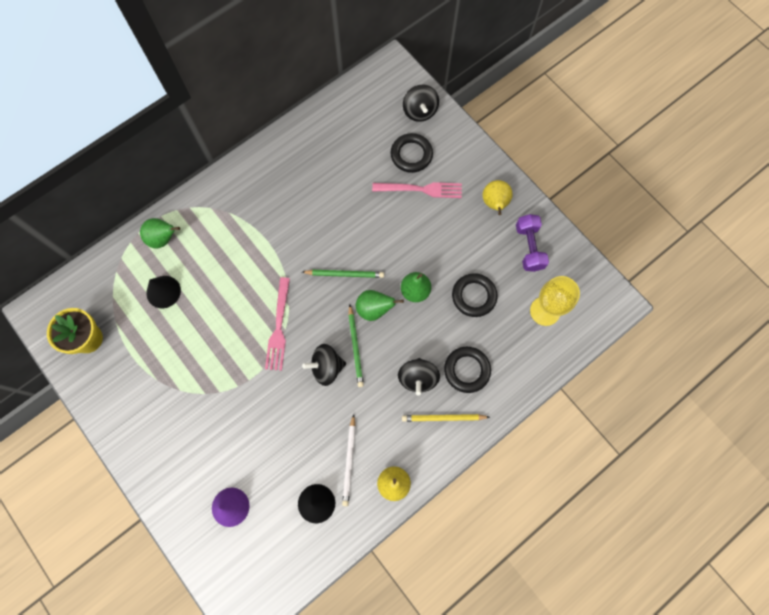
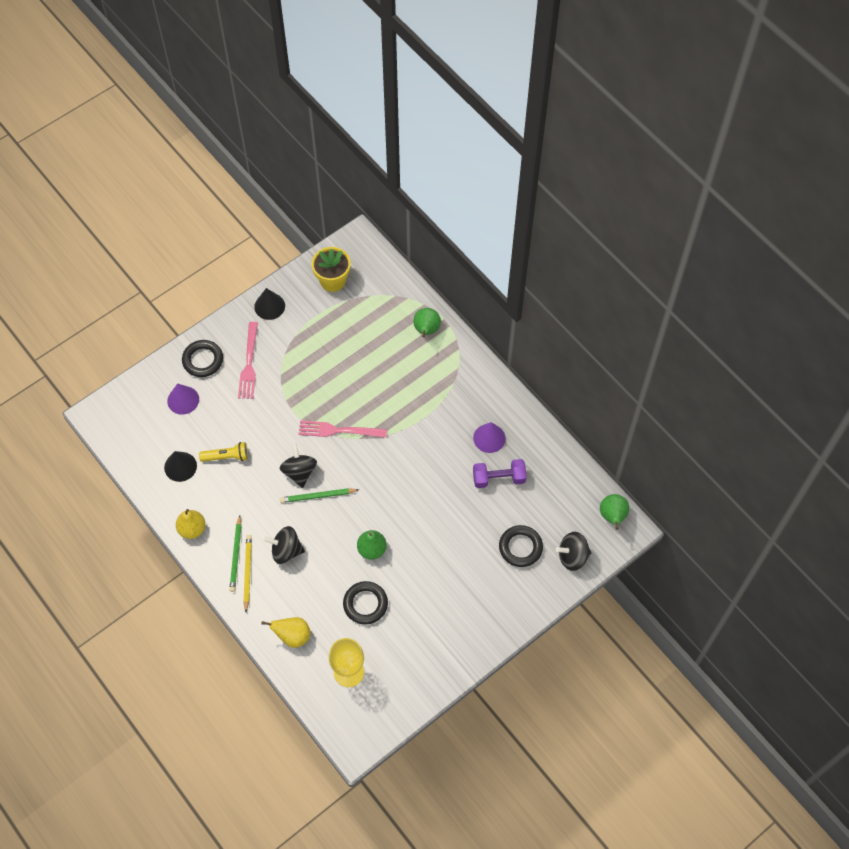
camera: 90 degrees right, 10 degrees down
black cone [146,276,181,308] -> black cone moved to [254,288,285,320]
green pencil [302,270,384,278] -> green pencil moved to [229,515,242,592]
white pencil [342,414,356,506] -> none
green pear [356,290,404,321] -> green pear moved to [600,494,629,530]
pink fork [372,182,462,198] -> pink fork moved to [238,322,258,399]
black ring [444,347,491,393] -> black ring moved to [182,340,223,377]
yellow pear [483,180,513,215] -> yellow pear moved to [262,617,310,648]
purple dumbbell [516,214,549,272] -> purple dumbbell moved to [473,459,527,488]
none -> yellow flashlight [199,442,248,462]
none -> purple cone [473,422,506,453]

